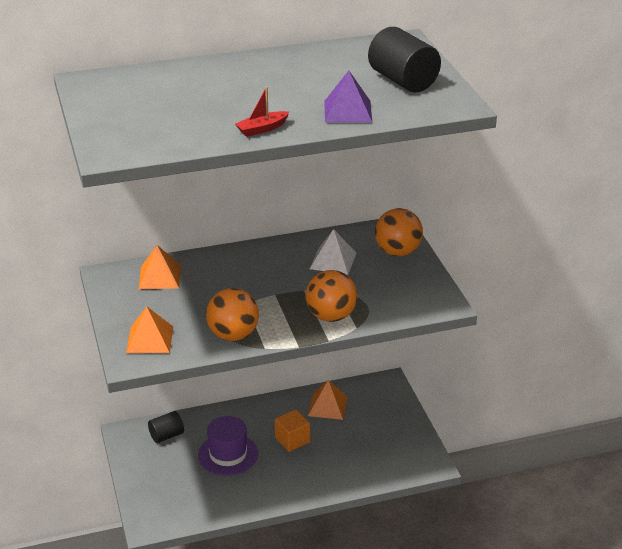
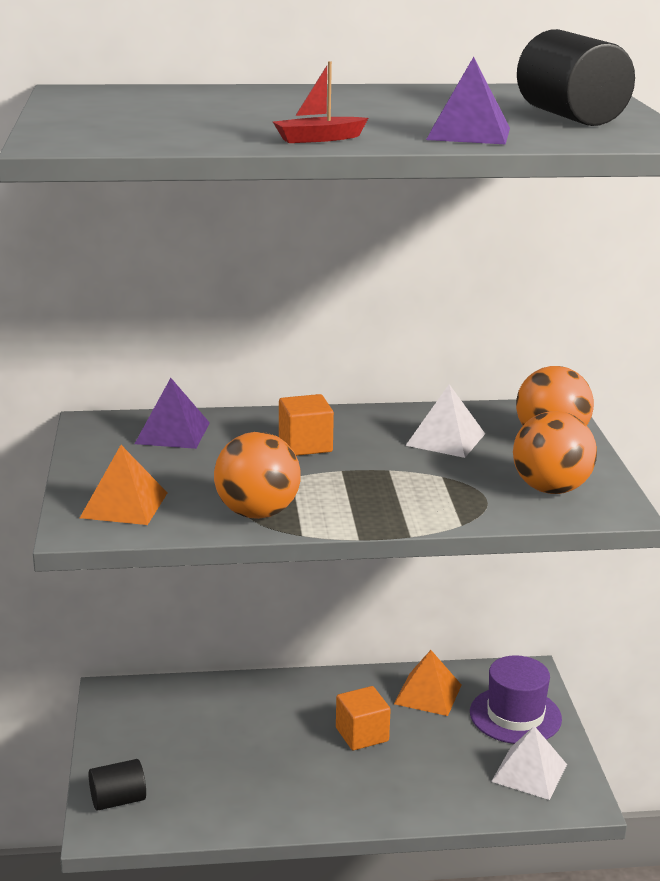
camera: 10 degrees right, 10 degrees down
orange pyramid [139,245,181,289] -> purple pyramid [135,378,210,449]
black cylinder [148,411,184,443] -> black cylinder moved to [89,759,146,811]
purple hat [198,416,258,476] -> purple hat moved to [470,655,562,744]
orange ball [306,270,357,322] -> orange ball moved to [513,411,597,494]
none -> orange cube [279,394,334,456]
none -> white pyramid [491,726,567,800]

